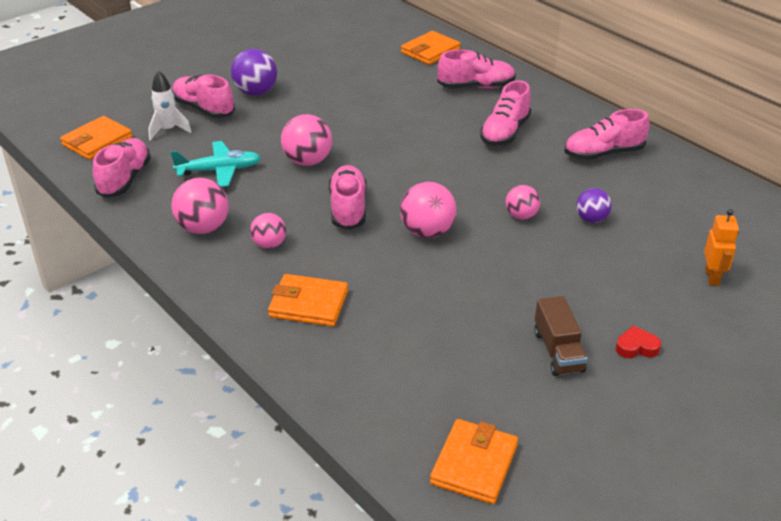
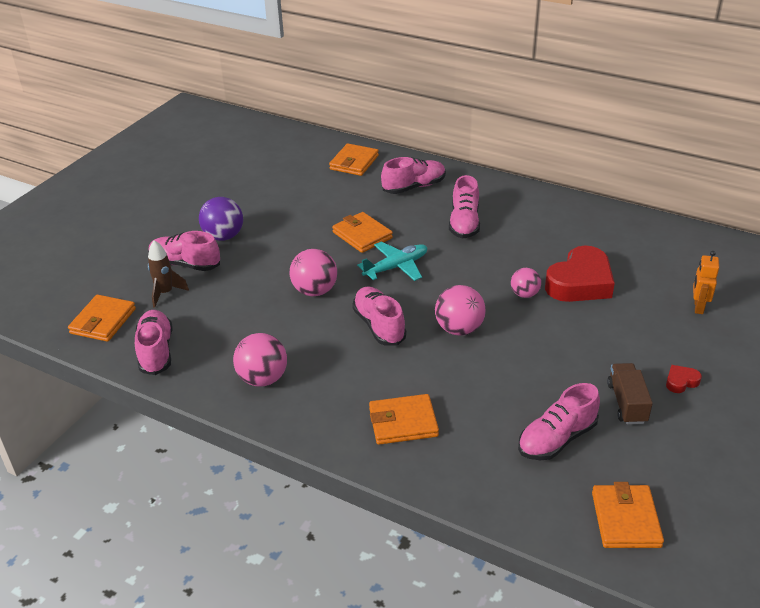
camera: 20 degrees left, 0 degrees up
white rocket [148,70,191,141] -> brown rocket [148,240,189,308]
turquoise plane [171,141,261,187] -> turquoise plane moved to [357,242,427,281]
pink ball [250,213,286,249] -> none
brown truck [534,296,588,376] -> brown truck turned 150 degrees counterclockwise [607,363,653,424]
pink shoe [564,109,650,160] -> pink shoe moved to [518,383,600,460]
purple ball [576,188,612,223] -> red heart [545,246,615,302]
orange robot [704,209,739,286] -> orange robot turned 150 degrees counterclockwise [693,251,719,314]
none -> orange wallet [332,212,393,253]

